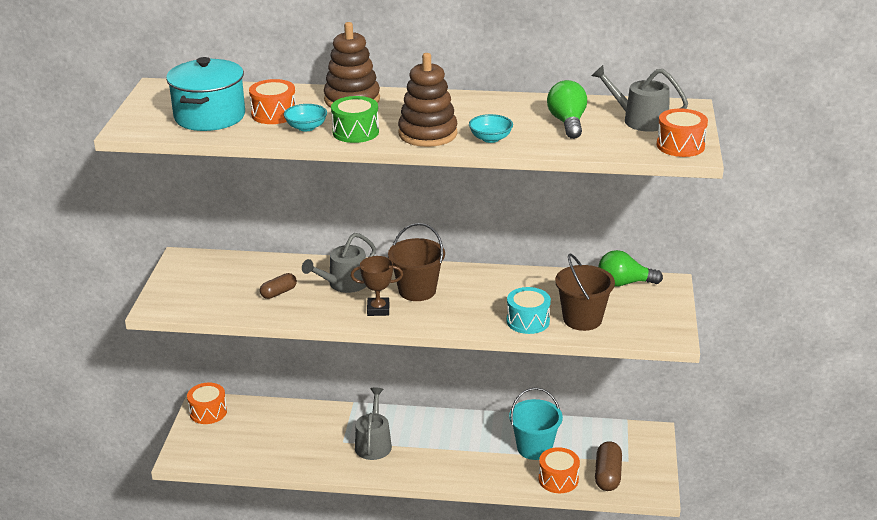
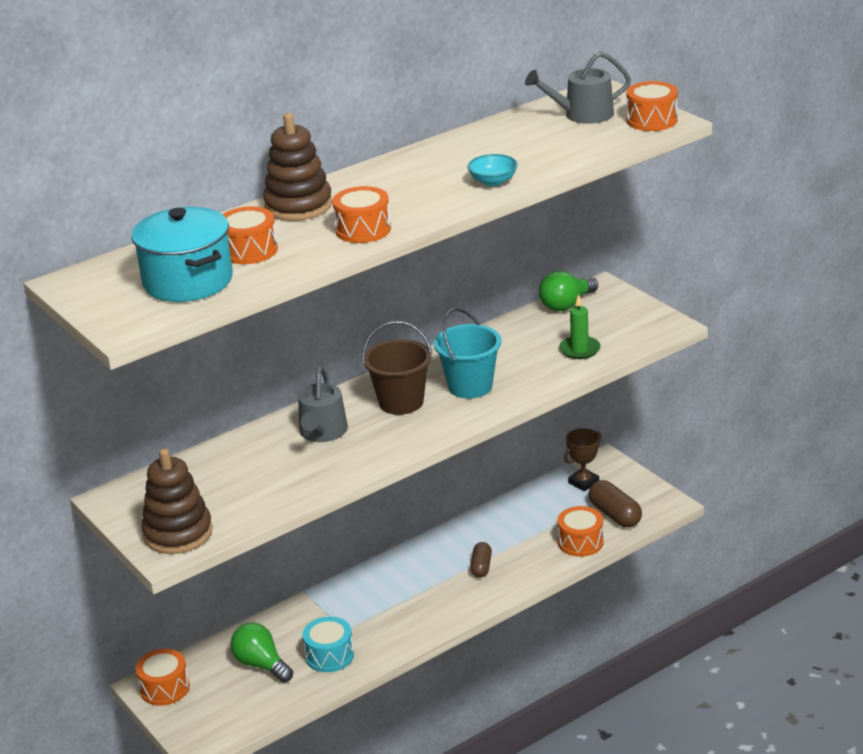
camera: 40 degrees left, 0 degrees up
brown capsule [260,273,297,299] -> brown capsule moved to [470,542,492,577]
turquoise bowl [284,104,327,132] -> none
green drum [331,96,379,143] -> orange drum [332,186,391,243]
brown trophy [351,256,403,316] -> brown trophy moved to [564,428,602,491]
grey watering can [355,388,392,460] -> none
brown stacking toy [398,53,458,147] -> brown stacking toy moved to [141,449,213,554]
turquoise drum [507,287,551,334] -> turquoise drum moved to [302,617,354,672]
turquoise bucket [509,387,563,460] -> turquoise bucket moved to [434,308,501,399]
green light bulb [547,80,587,139] -> green light bulb moved to [230,623,293,683]
brown bucket [555,254,615,331] -> green candle [559,294,601,359]

